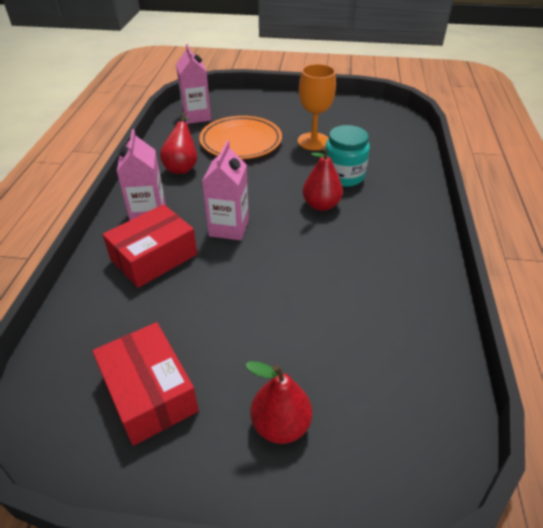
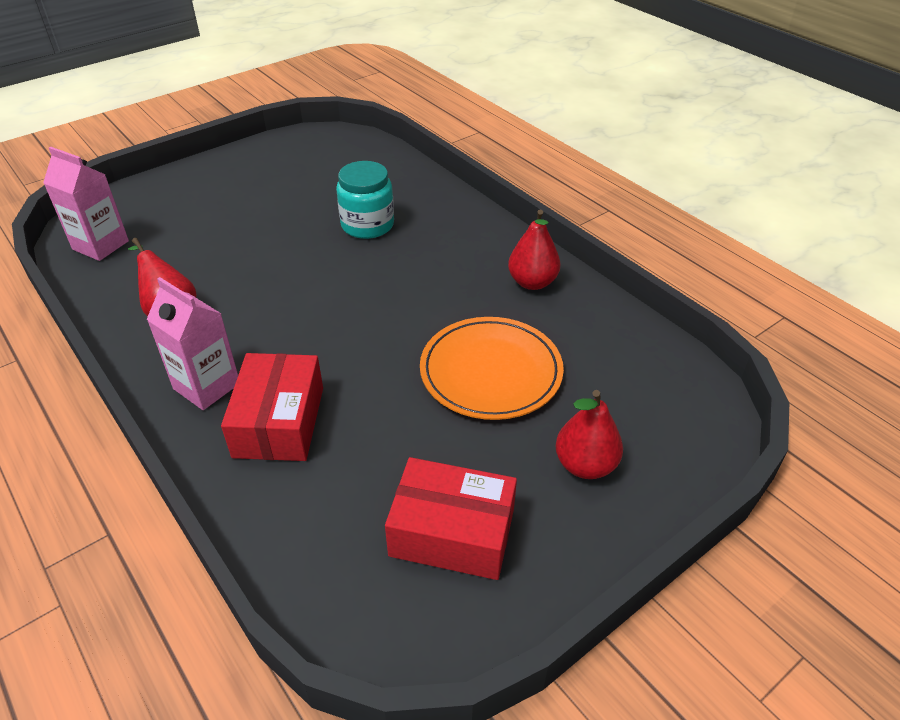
camera: 45 degrees left, 0 degrees up
orange plate [199,116,282,159] -> orange plate moved to [420,317,564,420]
pink carton [202,141,249,240] -> none
orange goblet [298,64,336,150] -> none
red pear [303,147,343,211] -> red pear moved to [508,209,561,290]

